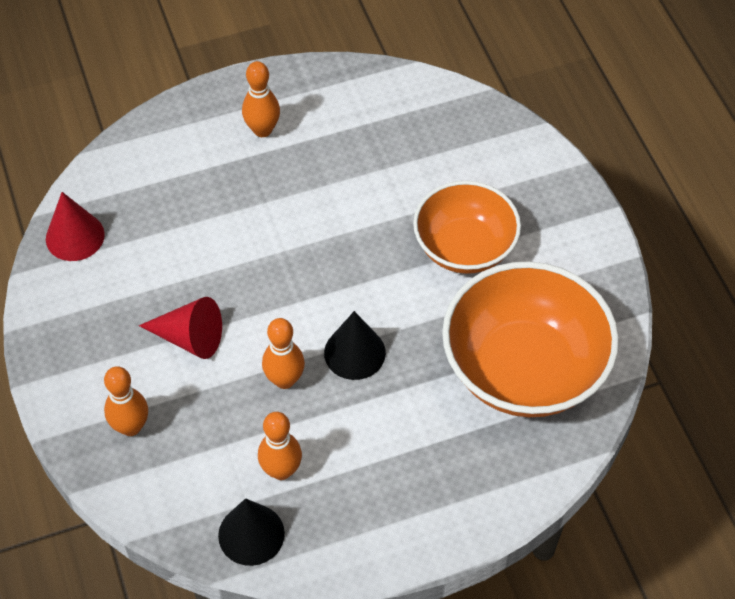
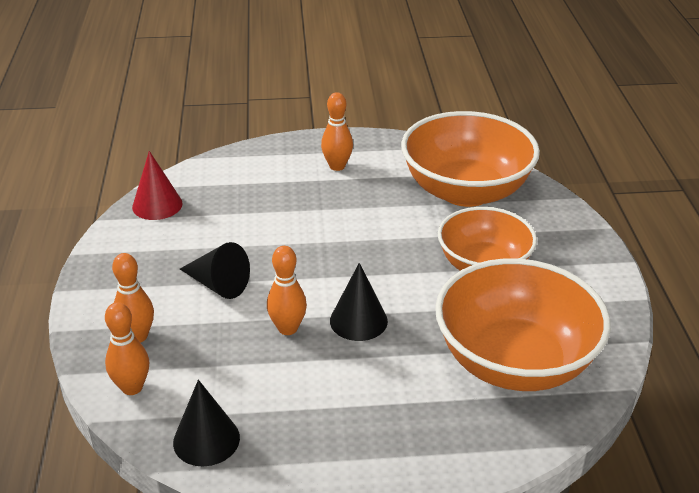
camera: 15 degrees right, 20 degrees down
red cone [139,297,222,359] -> black cone [180,242,250,299]
orange bowling pin [258,412,302,480] -> orange bowling pin moved to [105,302,149,395]
none -> orange bowl [401,111,540,207]

